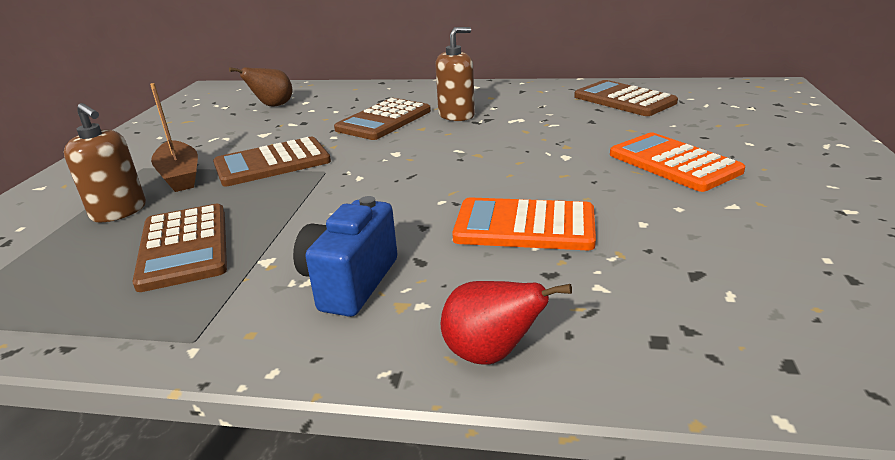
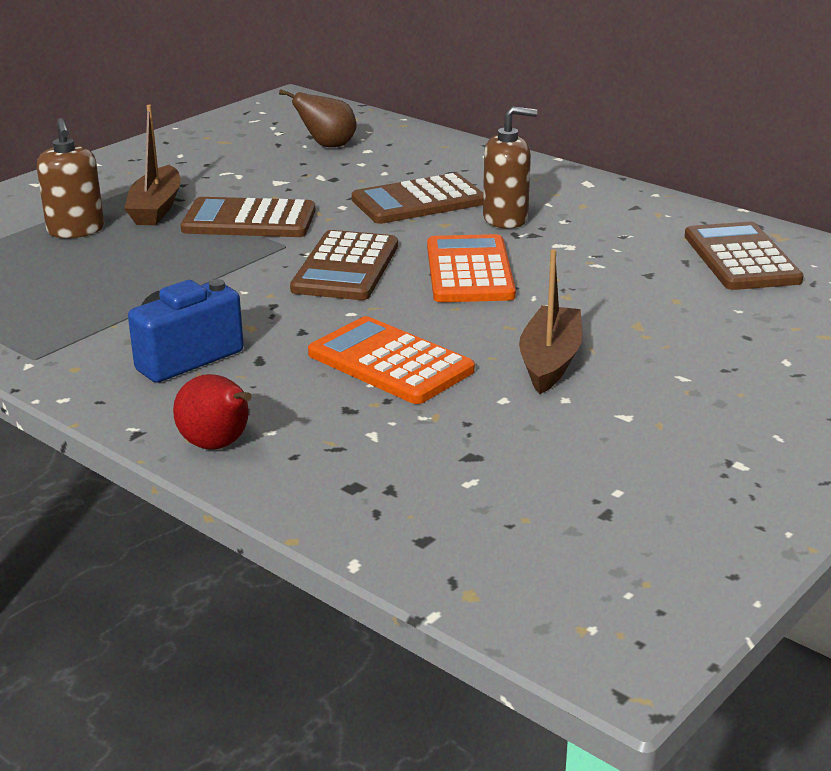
camera: 30 degrees right, 0 degrees up
brown calculator [132,204,227,292] -> brown calculator moved to [290,230,398,300]
orange calculator [610,132,745,192] -> orange calculator moved to [427,234,516,302]
none -> brown boat [519,249,582,394]

